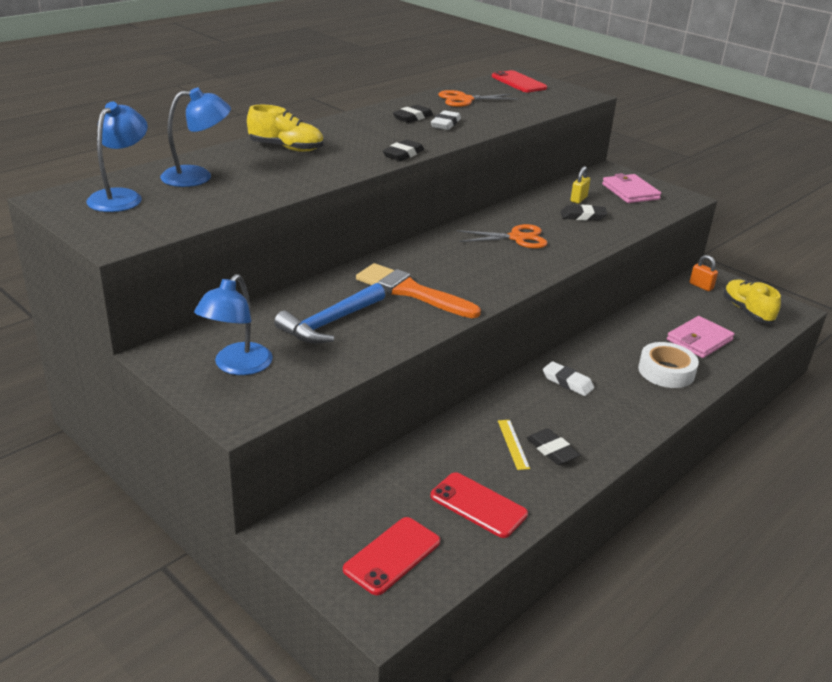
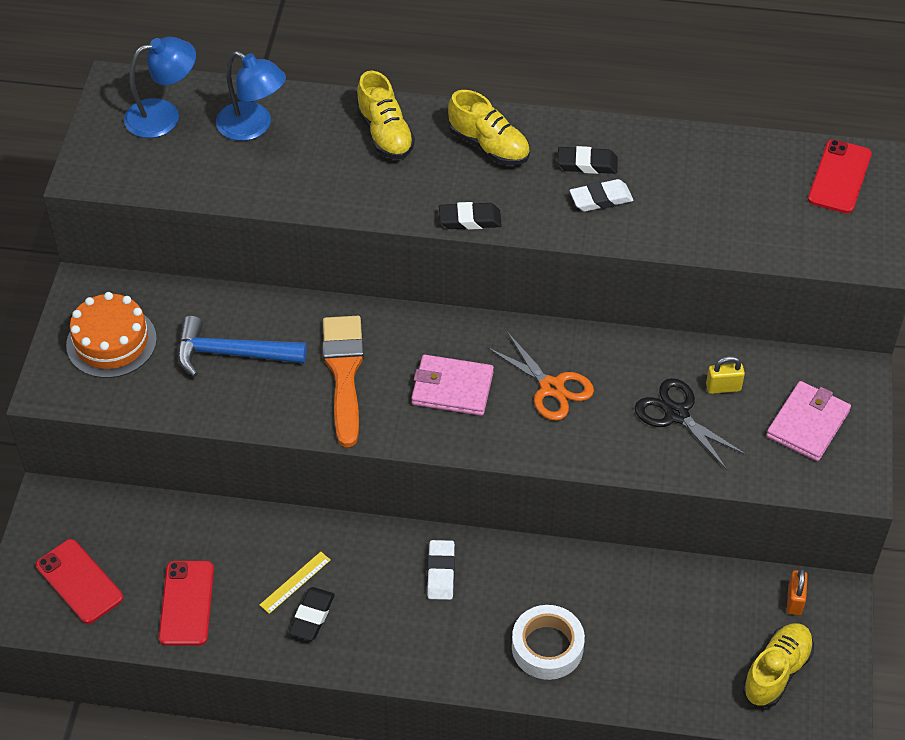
camera: 55 degrees right, 20 degrees up
blue lamp [194,274,273,375] -> orange cake [66,292,157,378]
red phone [343,517,440,595] -> red phone turned 45 degrees clockwise [36,539,123,624]
orange scissors [438,90,519,107] -> none
black eraser [560,205,608,221] -> black scissors [635,378,747,470]
pink wallet [667,316,735,358] -> pink wallet moved to [411,355,494,416]
none -> yellow shoe [448,90,530,165]

